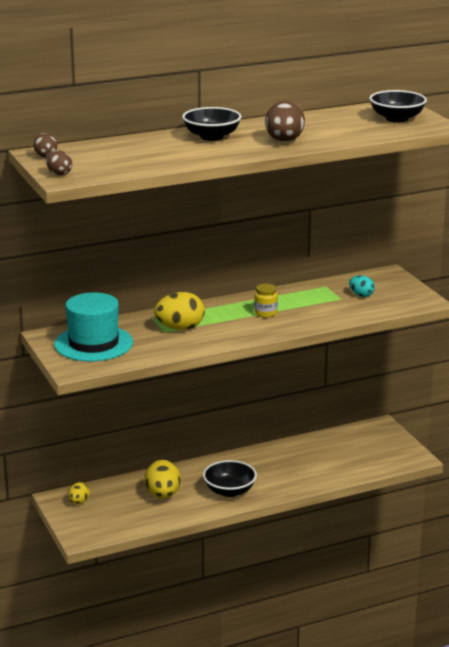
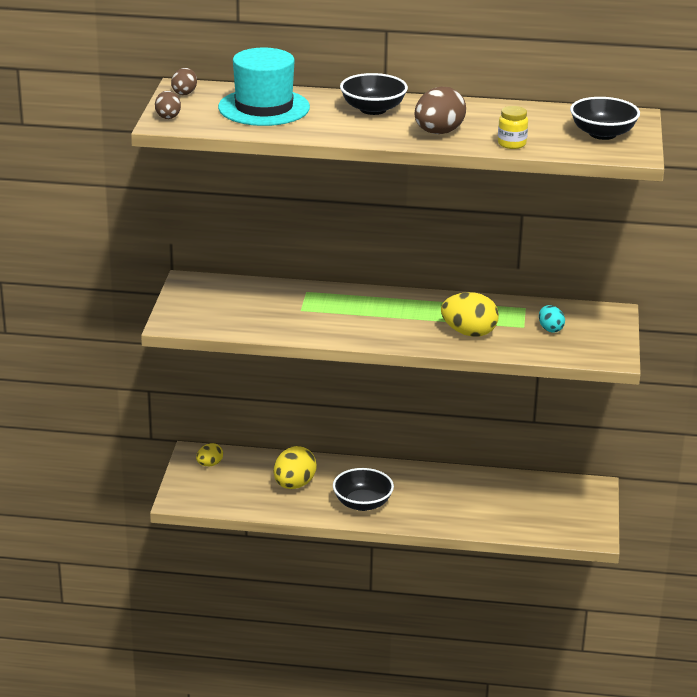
camera: 30 degrees right, 5 degrees up
turquoise hat [54,292,133,361] -> turquoise hat moved to [218,48,310,126]
yellow egg [154,292,205,330] -> yellow egg moved to [441,292,499,337]
yellow jar [254,284,278,318] -> yellow jar moved to [498,106,528,149]

